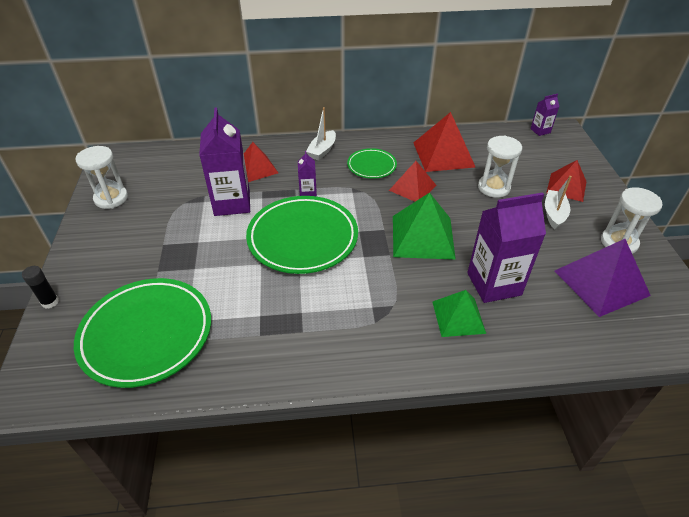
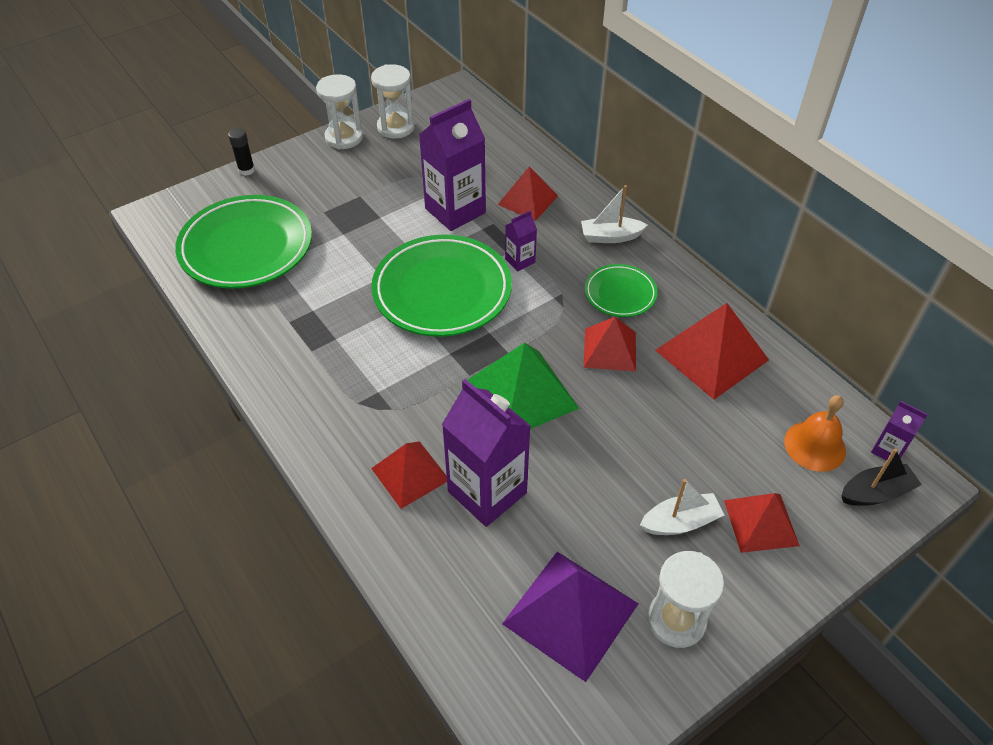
camera: 60 degrees right, 5 degrees up
green pyramid [433,290,486,337] -> red pyramid [371,441,447,509]
white hourglass [478,135,522,198] -> white hourglass moved to [316,74,363,149]
none -> orange bell [784,395,846,472]
none -> black boat [841,448,922,506]

